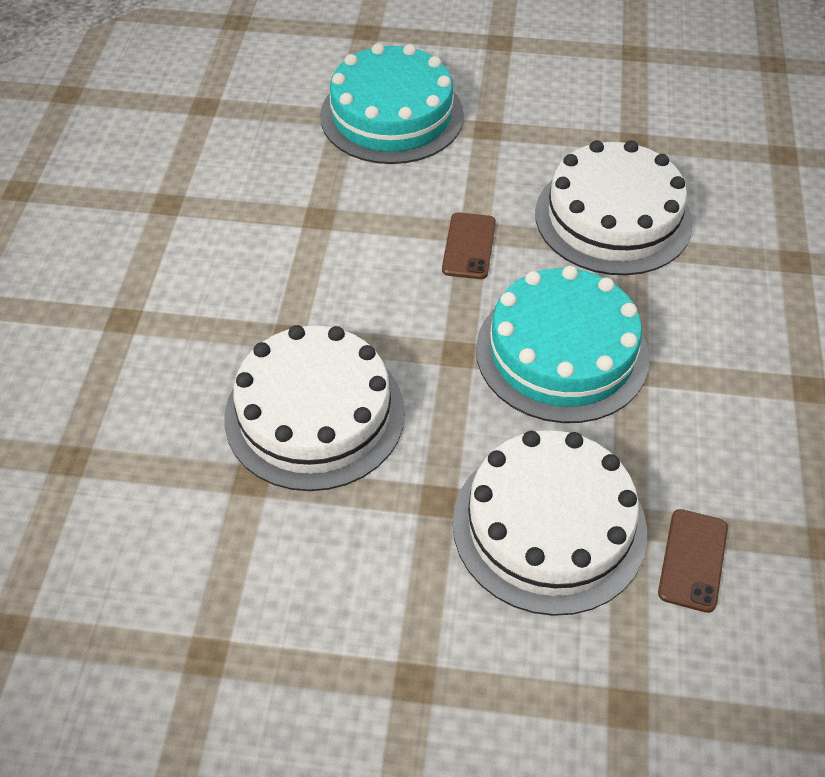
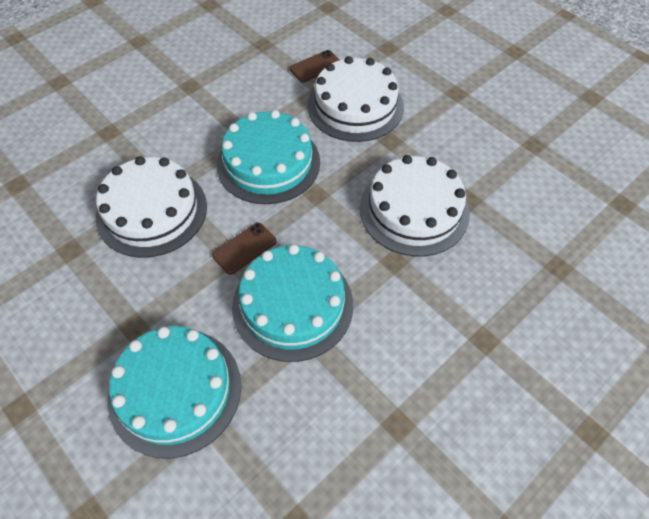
camera: 140 degrees left, 5 degrees up
none -> turquoise cake [232,244,353,362]

